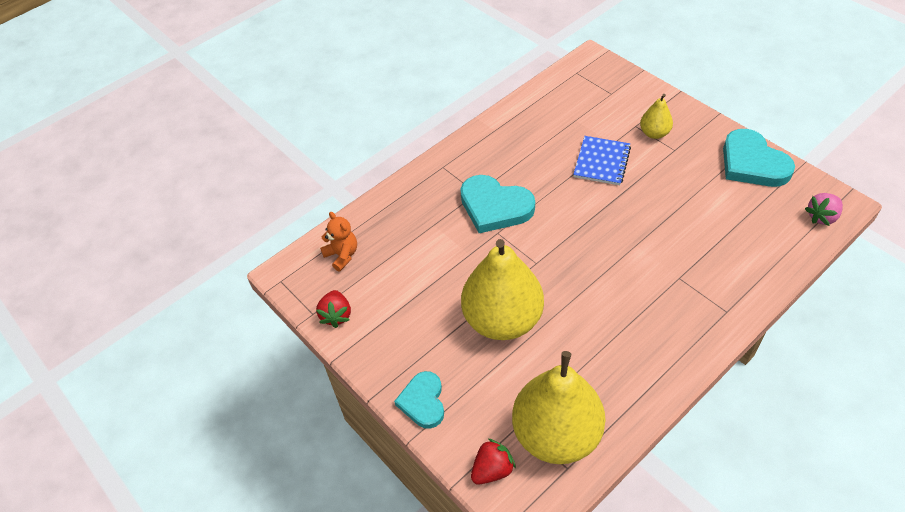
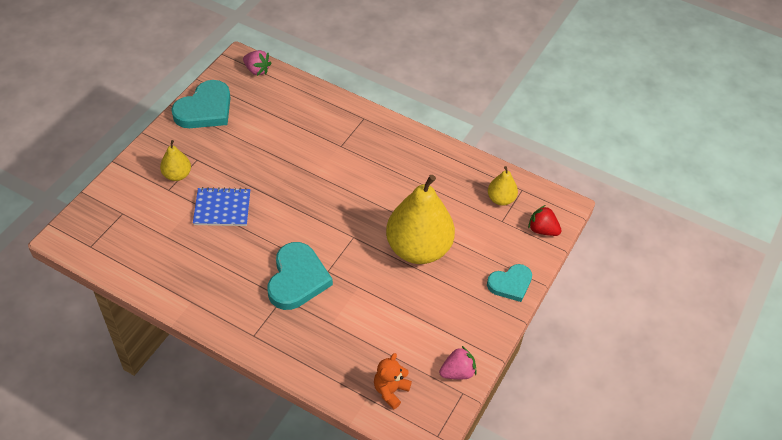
camera: 115 degrees left, 0 degrees up
red strawberry [316,290,351,328] -> pink strawberry [439,346,477,379]
yellow pear [512,351,605,464] -> yellow pear [488,166,518,206], size x0.46

